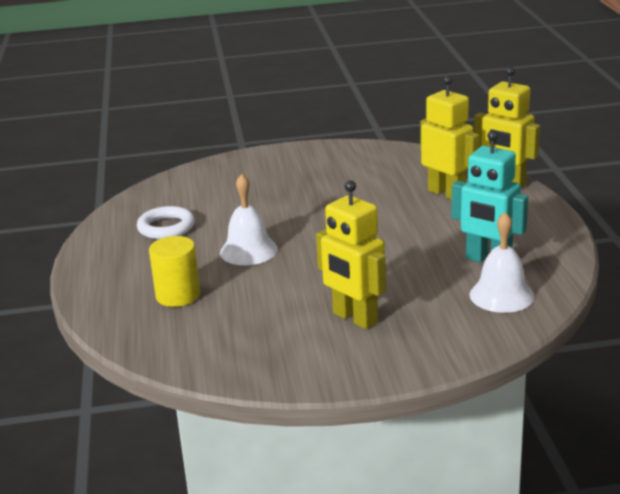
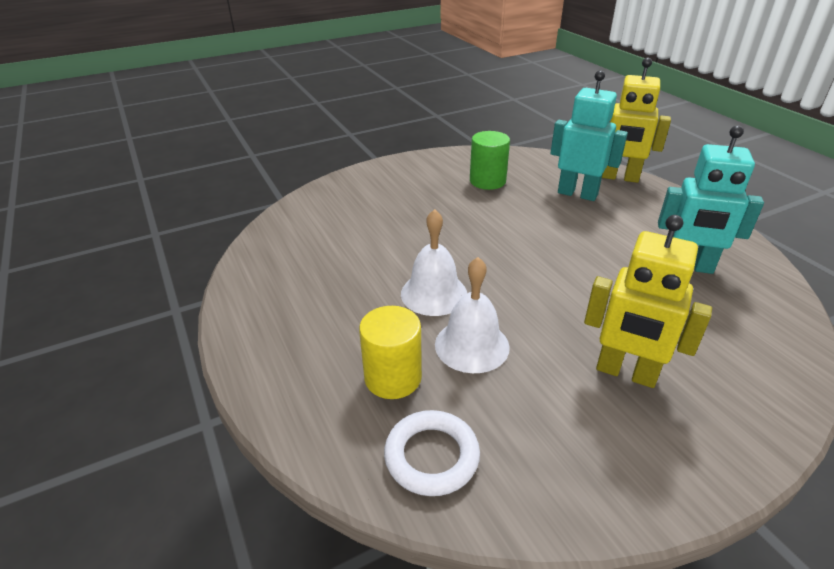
camera: 20 degrees left, 10 degrees up
white ring [137,206,195,239] -> white ring moved to [384,410,480,496]
yellow robot [420,76,479,200] -> turquoise robot [550,70,628,201]
white bell [470,212,535,313] -> white bell moved to [435,257,510,373]
none -> green cylinder [470,131,510,190]

